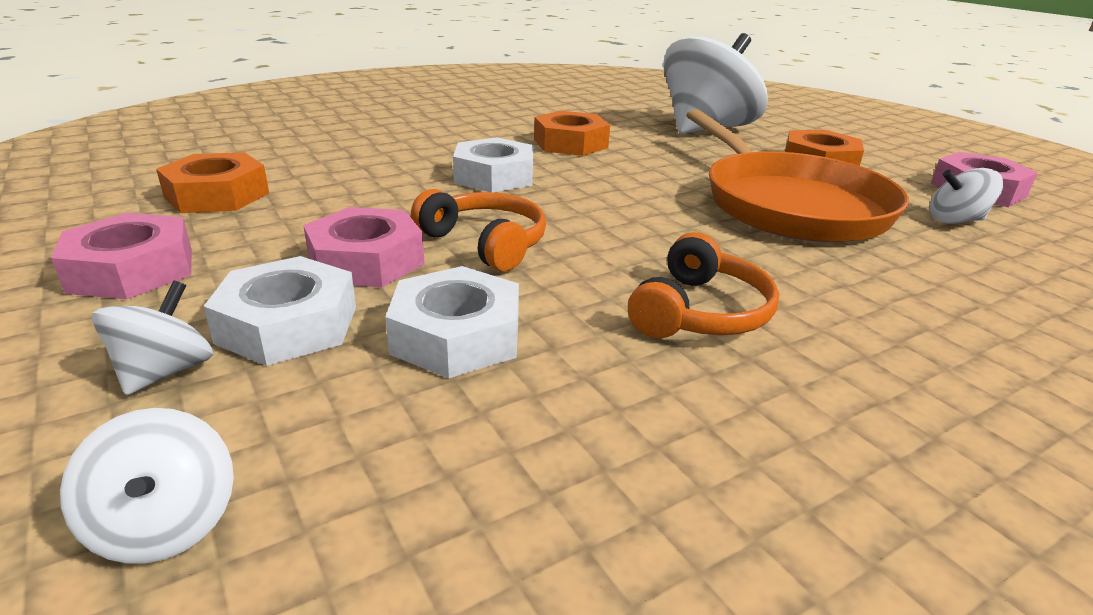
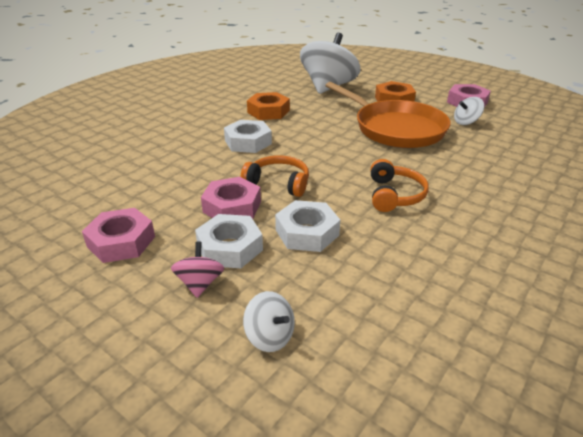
camera: 20 degrees left, 5 degrees up
white spinning top [92,281,213,395] -> pink spinning top [171,241,224,298]
orange nut [156,152,269,213] -> none

